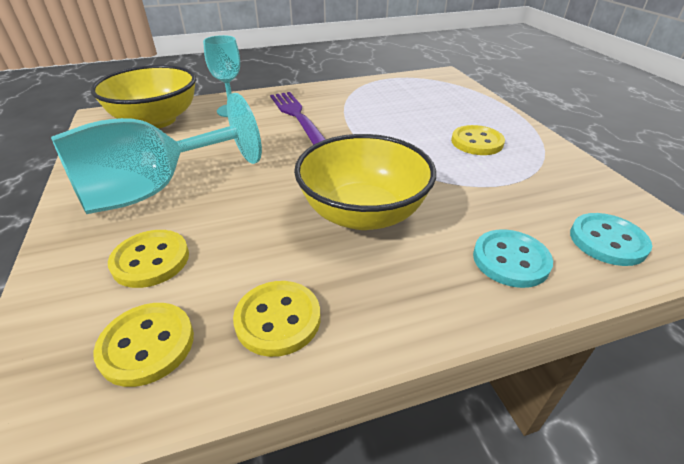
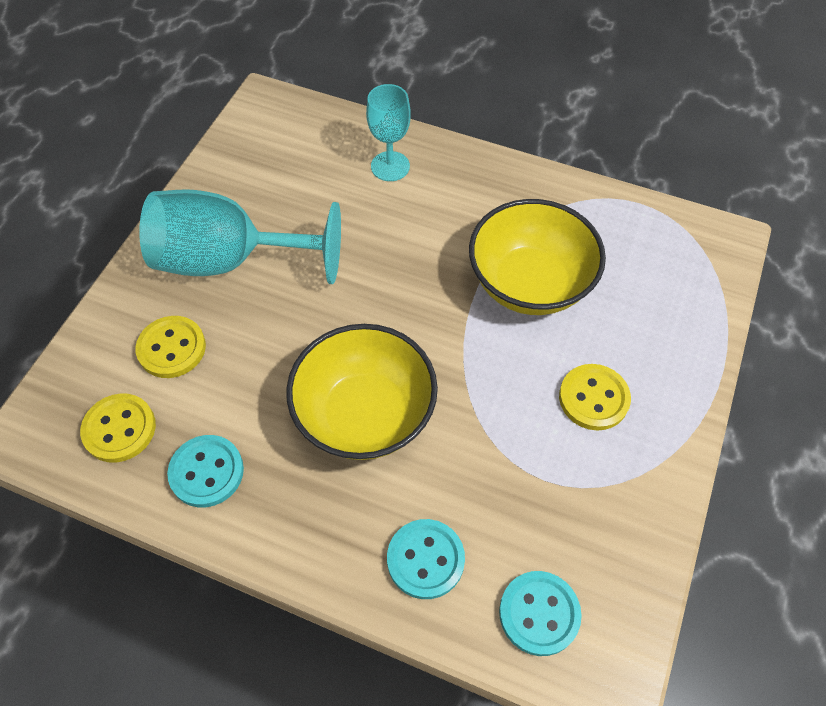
camera: 40 degrees right, 20 degrees up
yellow bowl [90,65,196,128] -> yellow bowl moved to [469,199,606,315]
yellow button [233,281,320,357] -> turquoise button [167,435,244,507]
purple fork [270,92,326,145] -> none

